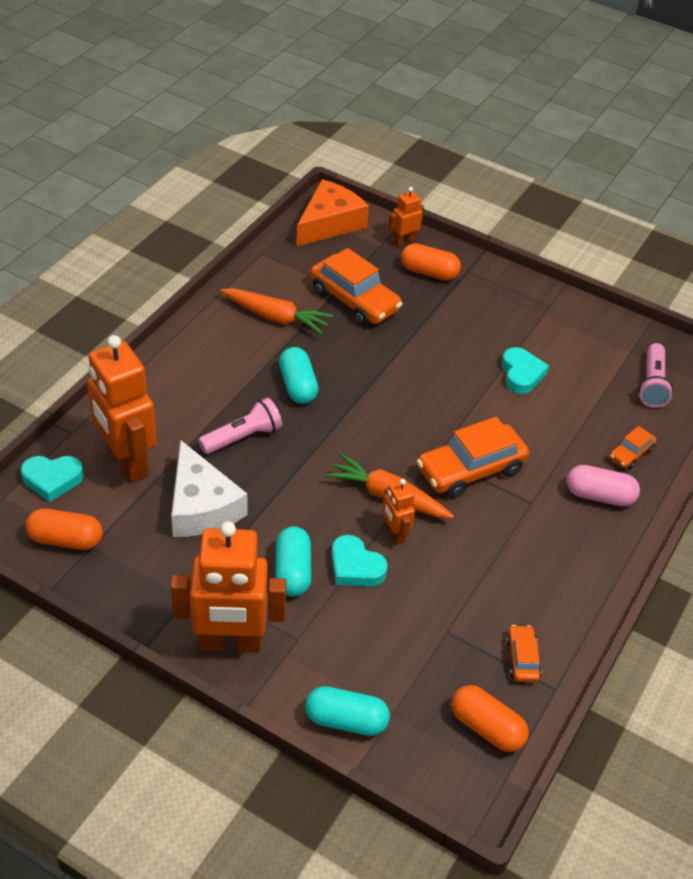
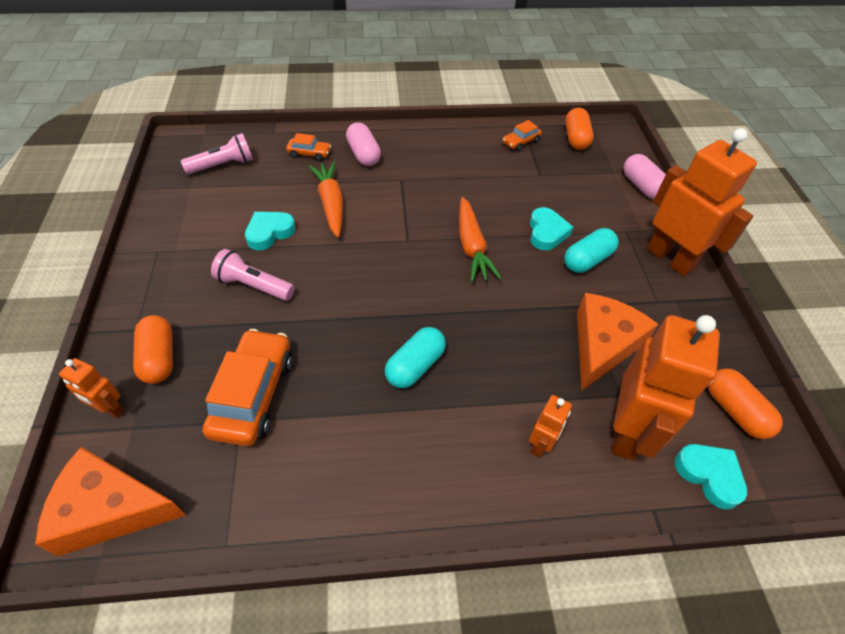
camera: 125 degrees left, 5 degrees up
white cheese [171,440,247,537] -> orange cheese [577,293,658,391]
pink flashlight [198,398,282,454] -> pink flashlight moved to [211,249,295,301]
orange carrot [220,288,333,334] -> orange carrot moved to [309,162,343,238]
turquoise capsule [305,686,390,736] -> pink capsule [623,154,666,199]
orange robot [382,479,415,544] -> orange robot moved to [529,395,572,458]
orange car [417,417,529,498] -> none

